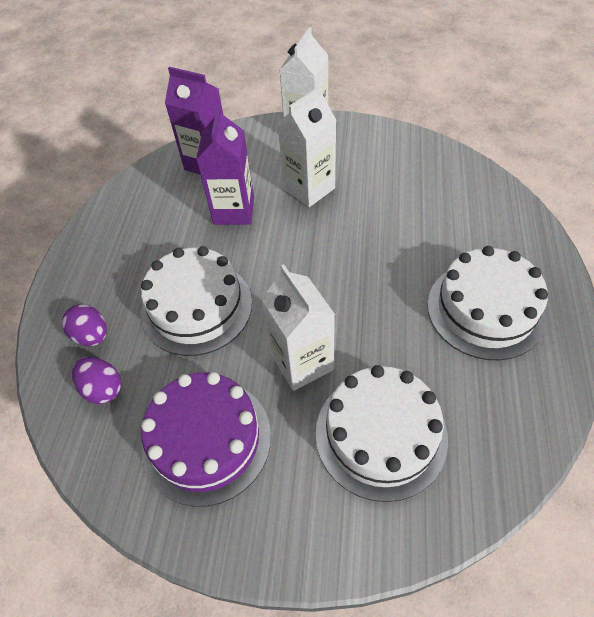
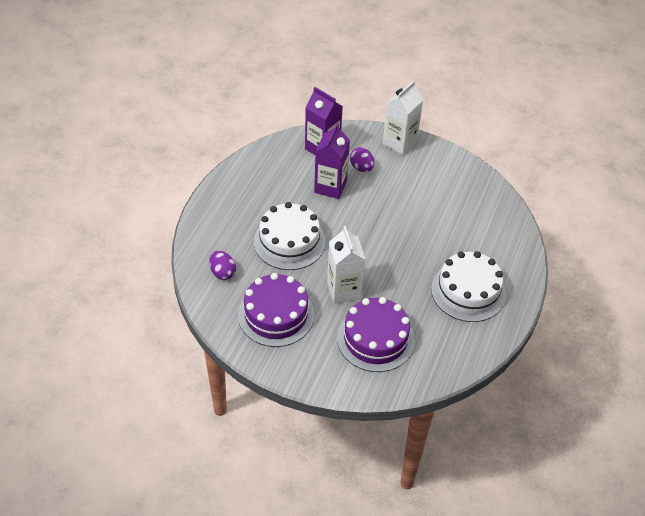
camera: 10 degrees right, 5 degrees down
purple egg [62,304,107,346] -> purple egg moved to [350,147,374,172]
white carton [277,86,337,207] -> none
white cake [316,365,448,502] -> purple cake [337,297,415,372]

